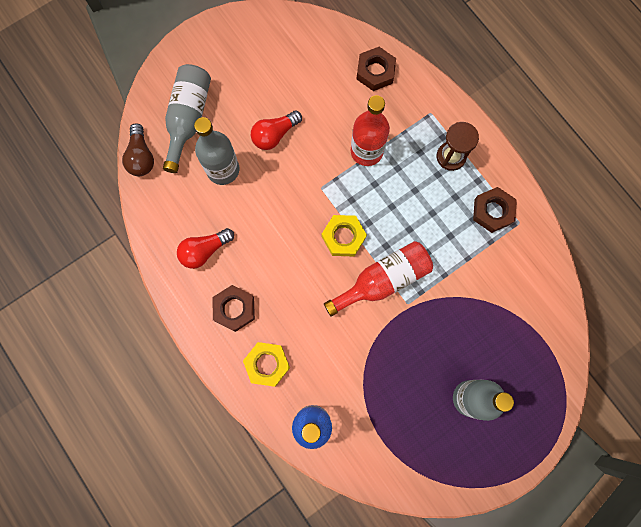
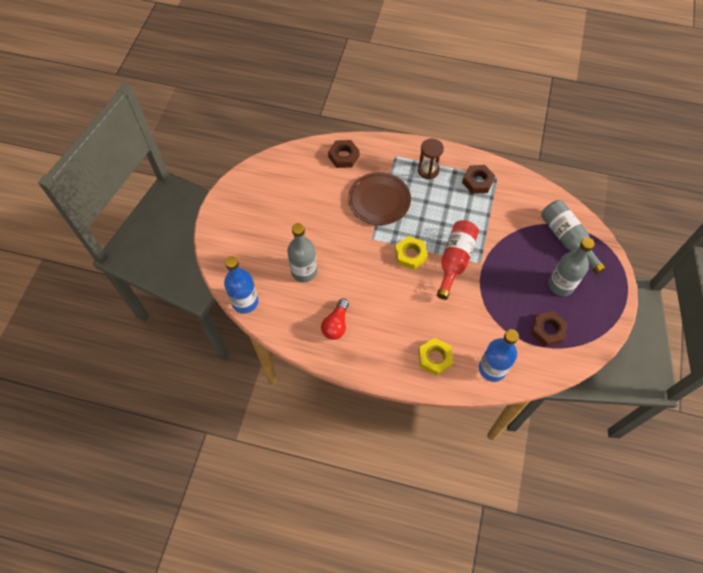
camera: 40 degrees left, 15 degrees down
brown light bulb [122,123,154,176] -> blue bottle [224,256,258,314]
grey bottle [163,64,211,173] -> grey bottle moved to [541,200,606,274]
brown nut [212,285,255,332] -> brown nut moved to [531,311,567,347]
red light bulb [251,111,302,150] -> none
red bottle [351,95,390,166] -> brown plate [348,172,411,225]

